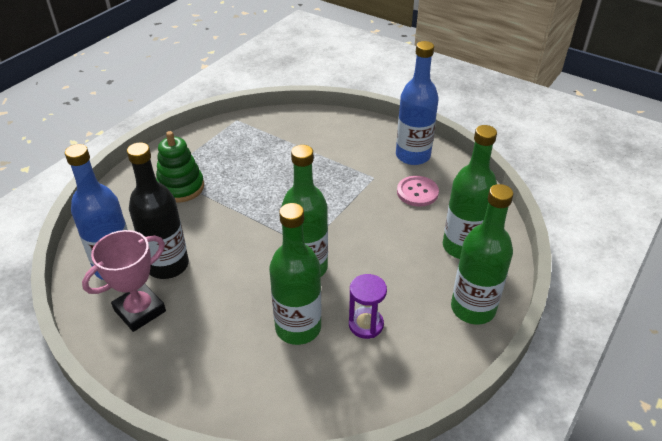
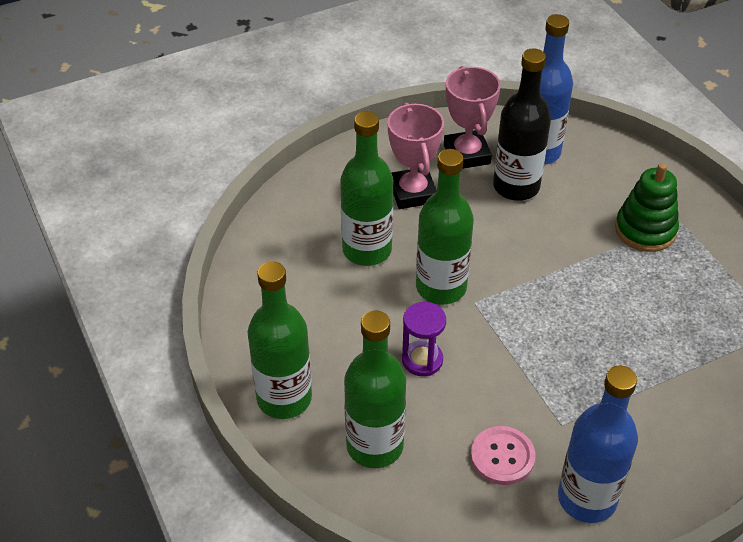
camera: 120 degrees right, 5 degrees up
purple hourglass [349,274,387,339] -> purple hourglass moved to [402,302,446,376]
none -> pink trophy [387,103,444,209]

